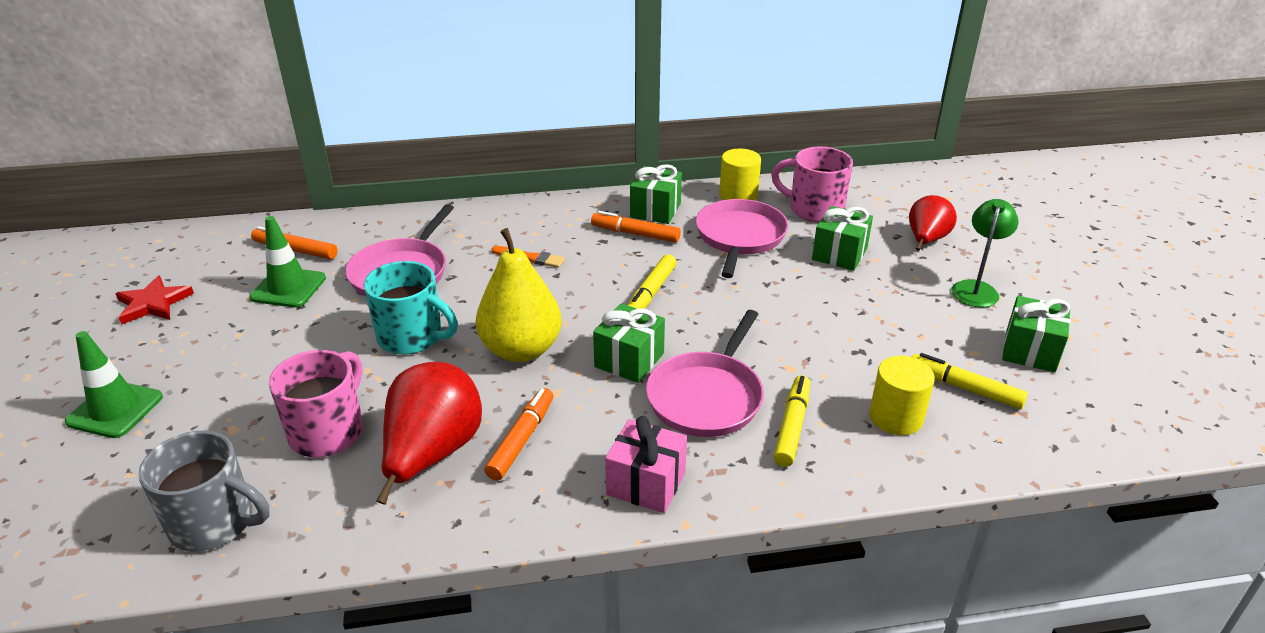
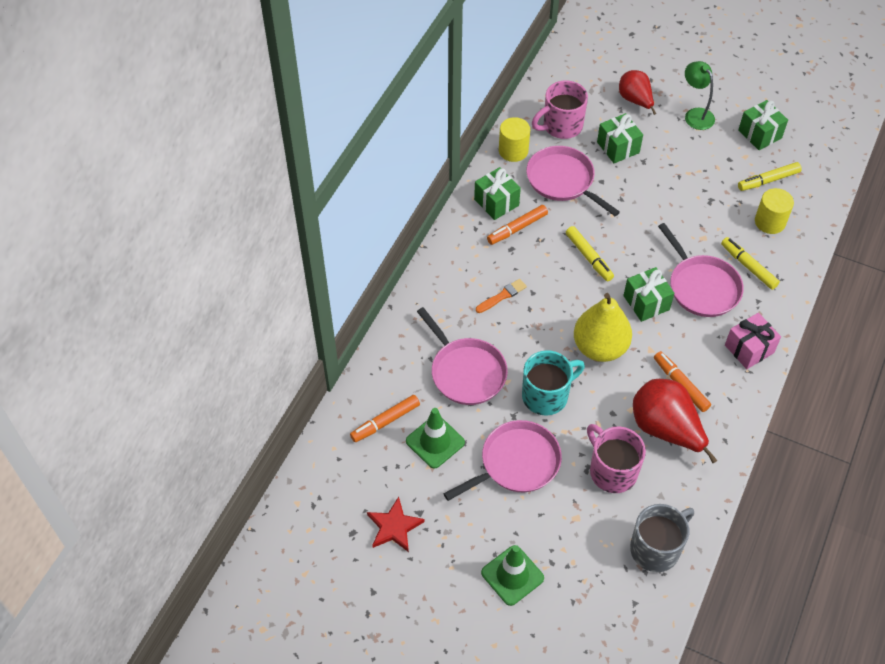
camera: 55 degrees left, 20 degrees up
none -> pink pan [444,420,562,501]

